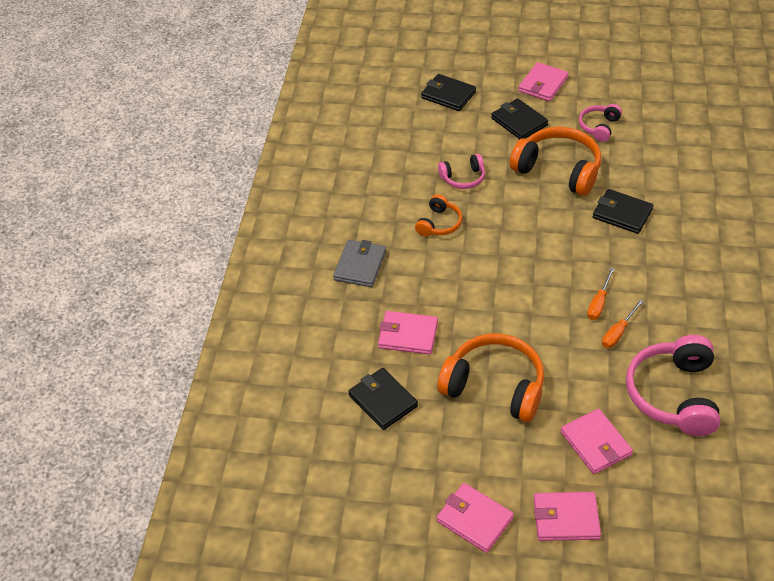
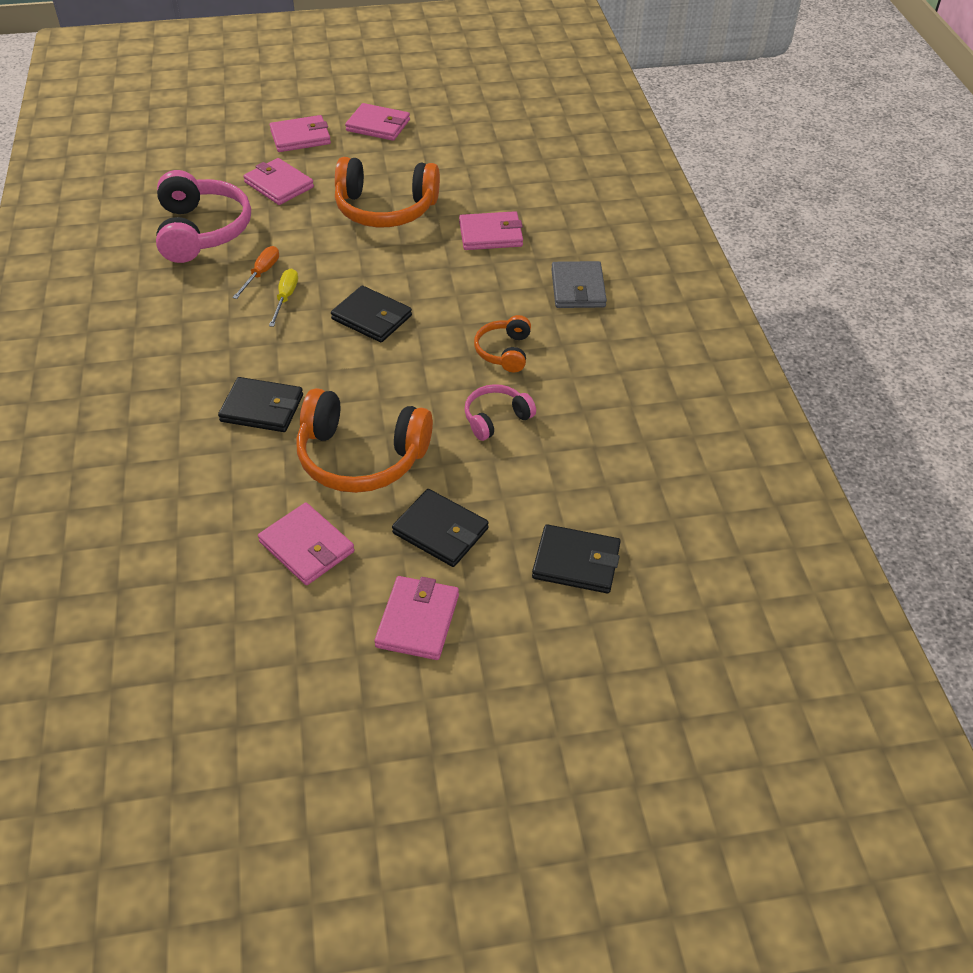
camera: 160 degrees right, 0 degrees up
black wallet [349,368,418,430] -> black wallet moved to [331,286,412,343]
pink headphones [579,104,622,142] -> pink wallet [258,502,355,585]
orange screwdriver [587,268,615,320] -> yellow screwdriver [269,268,298,327]

